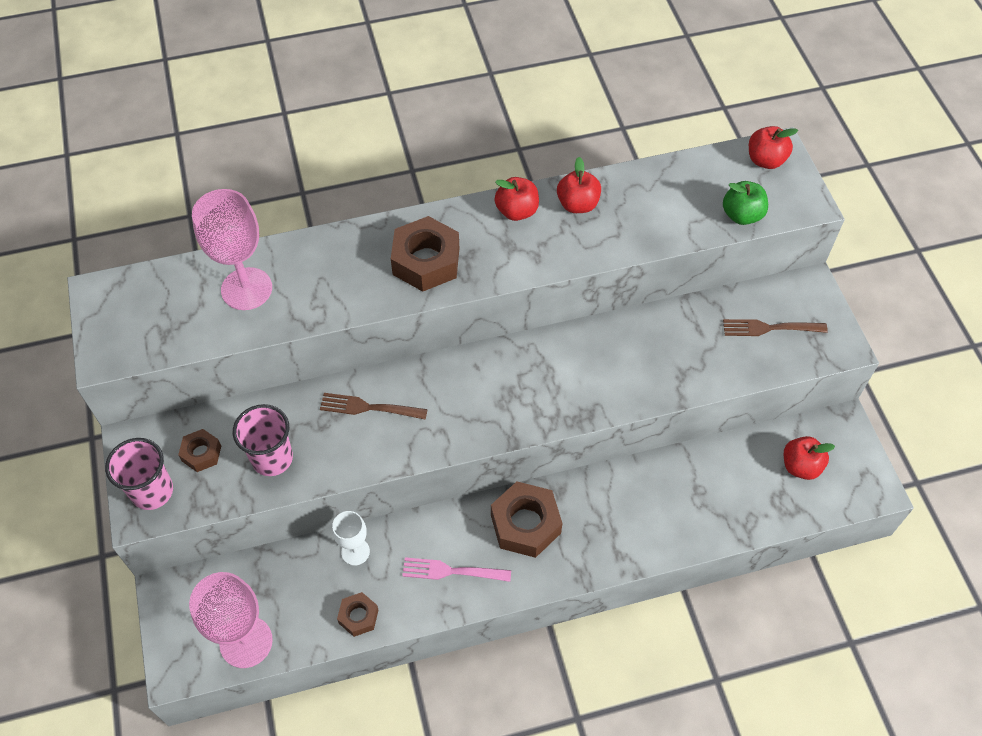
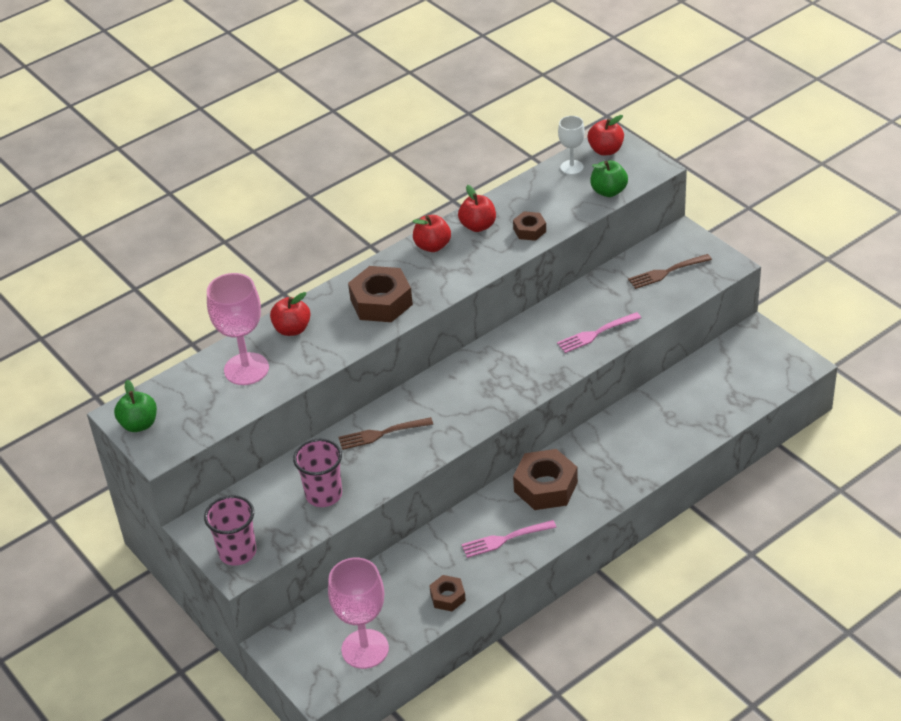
camera: 20 degrees left, 15 degrees down
brown nut [178,429,221,472] -> brown nut moved to [513,211,546,241]
white goblet [332,511,370,566] -> white goblet moved to [558,116,585,175]
red apple [784,436,835,480] -> red apple moved to [270,292,311,336]
none -> green apple [114,380,157,432]
none -> pink fork [557,312,641,353]

